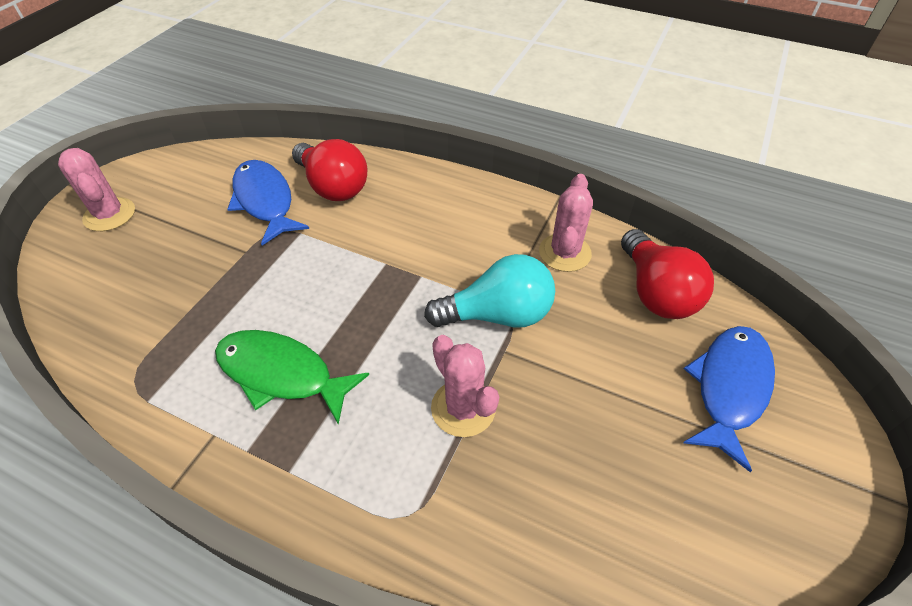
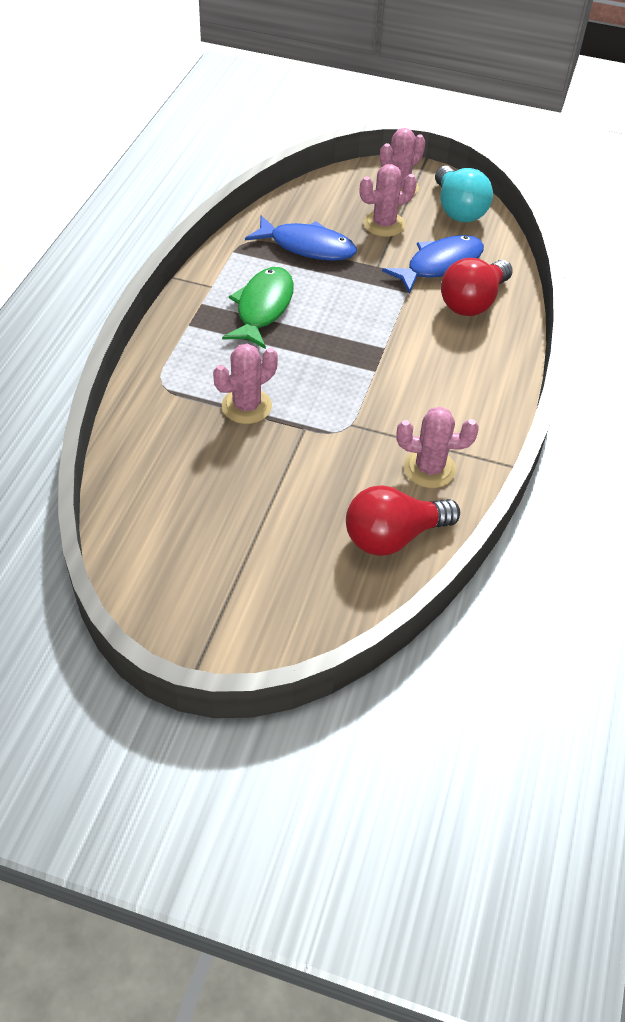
camera: 80 degrees right, 0 degrees up
turquoise light bulb [424,254,555,328] -> turquoise light bulb moved to [435,166,493,222]
blue fish [683,326,775,472] -> blue fish moved to [245,215,357,261]
none -> pink cactus [360,164,417,237]

